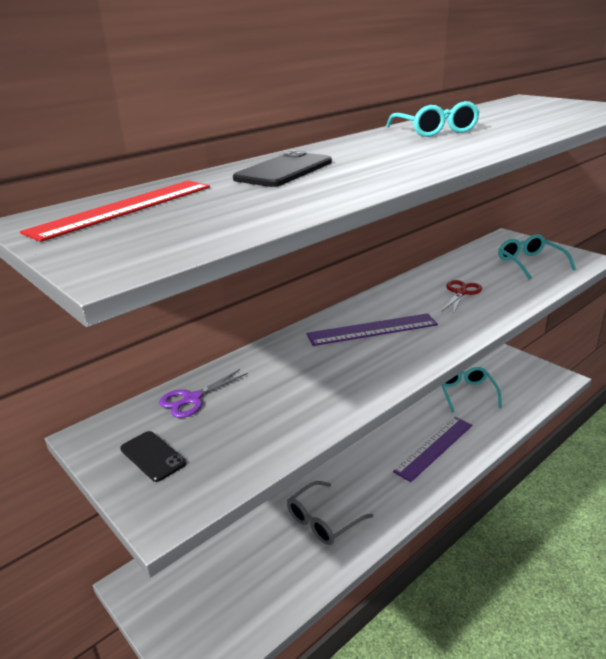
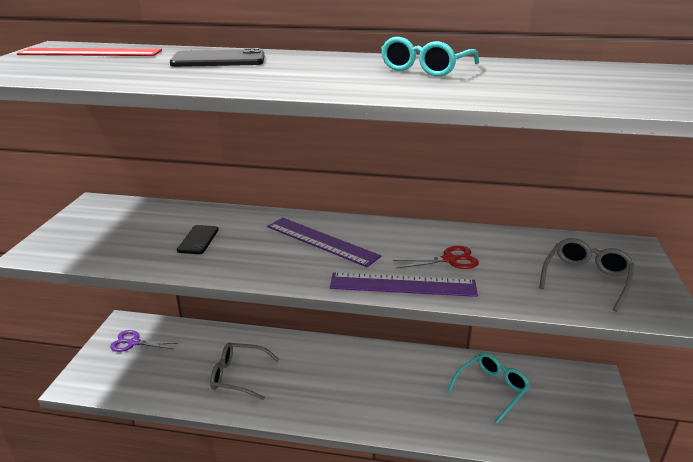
camera: 50 degrees right, 0 degrees up
black phone [120,431,186,482] -> black phone moved to [177,225,219,254]
purple scissors [159,369,248,418] -> purple scissors moved to [110,330,178,352]
purple ruler [393,417,472,482] -> purple ruler moved to [330,273,478,297]
turquoise glasses [498,234,576,280] -> grey glasses [539,238,635,312]

